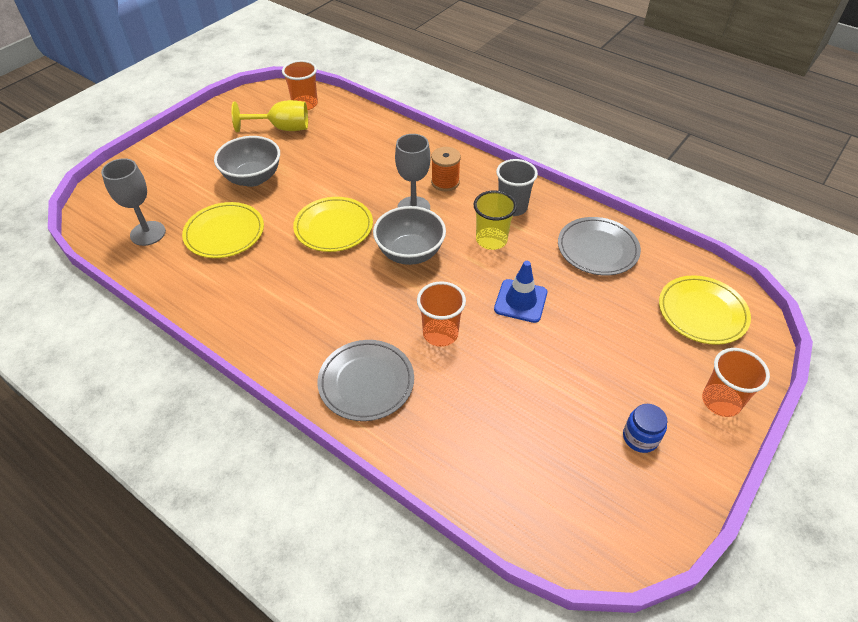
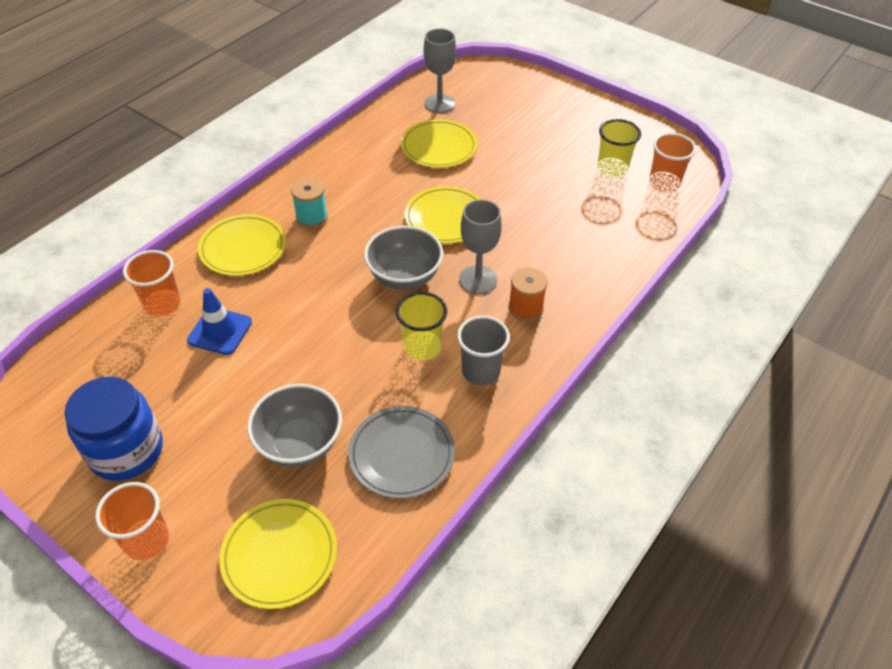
camera: 90 degrees right, 0 degrees up
grey bowl [214,136,280,187] -> grey bowl moved to [247,384,342,467]
yellow goblet [231,100,308,132] -> yellow cup [597,119,641,178]
grey plate [318,340,414,421] -> yellow plate [198,214,286,276]
orange cup [417,281,466,347] -> orange cup moved to [123,250,181,317]
blue traffic cone [494,261,547,323] -> blue traffic cone moved to [187,288,252,355]
blue jar [623,404,667,453] -> blue jar [65,377,163,481], size x1.98
none -> turquoise spool [291,178,328,228]

